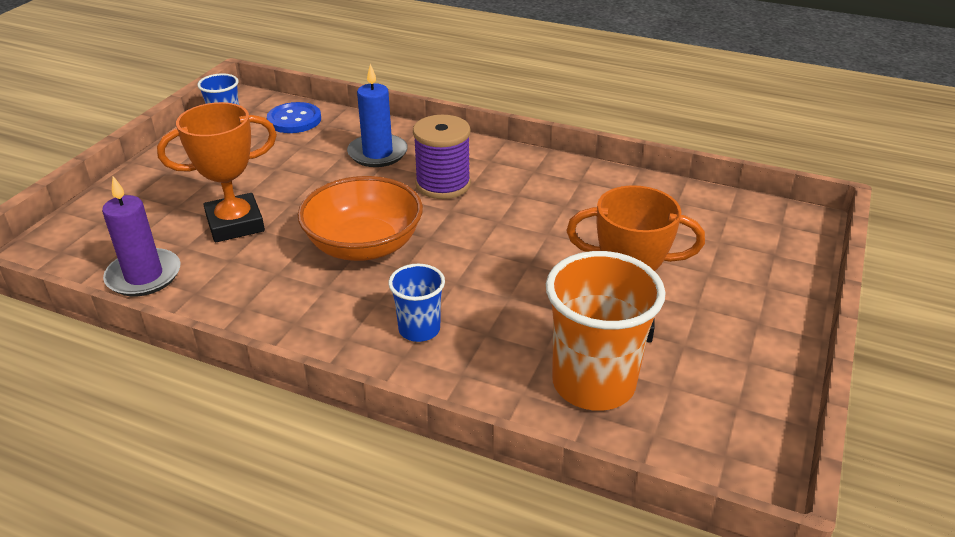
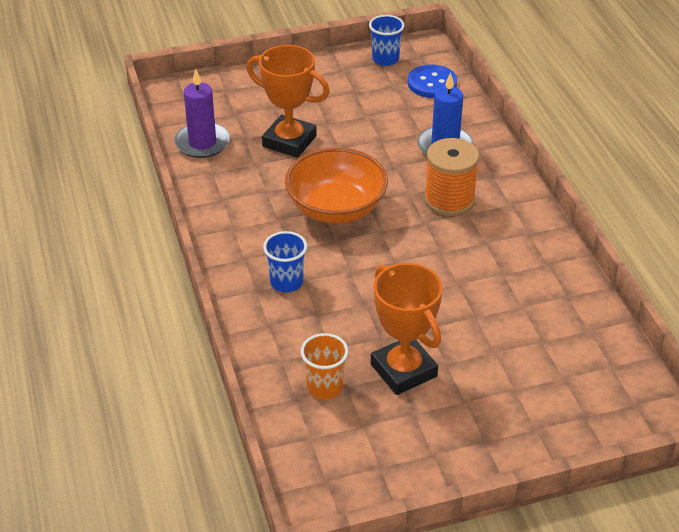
camera: 50 degrees right, 5 degrees up
purple spool [413,115,471,199] -> orange spool [424,138,479,216]
orange cup [546,251,665,411] -> orange cup [301,333,349,399], size x0.54

